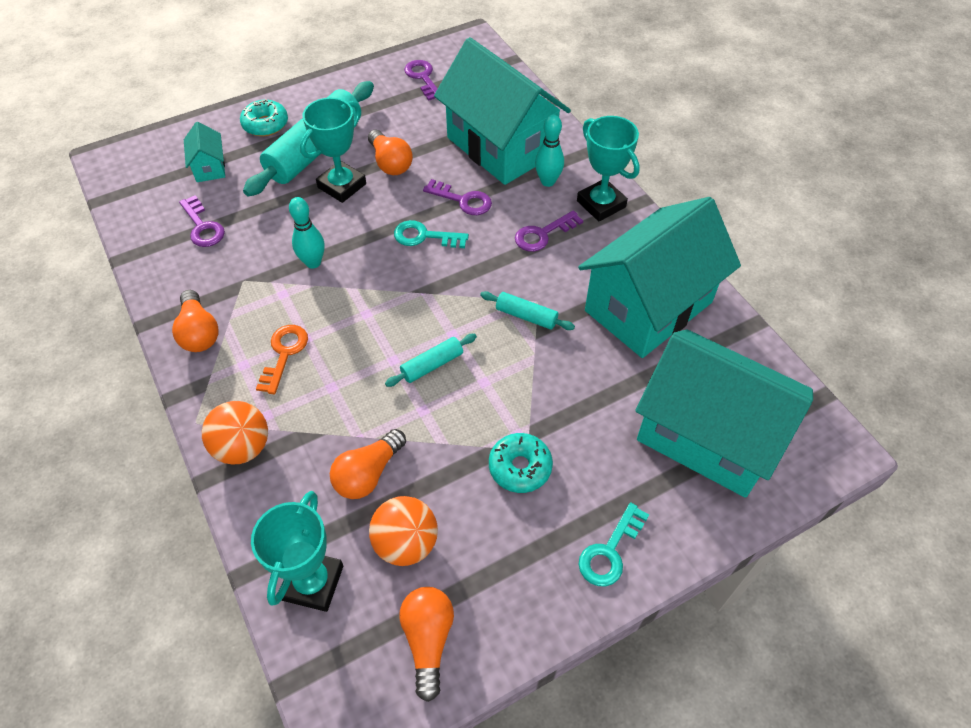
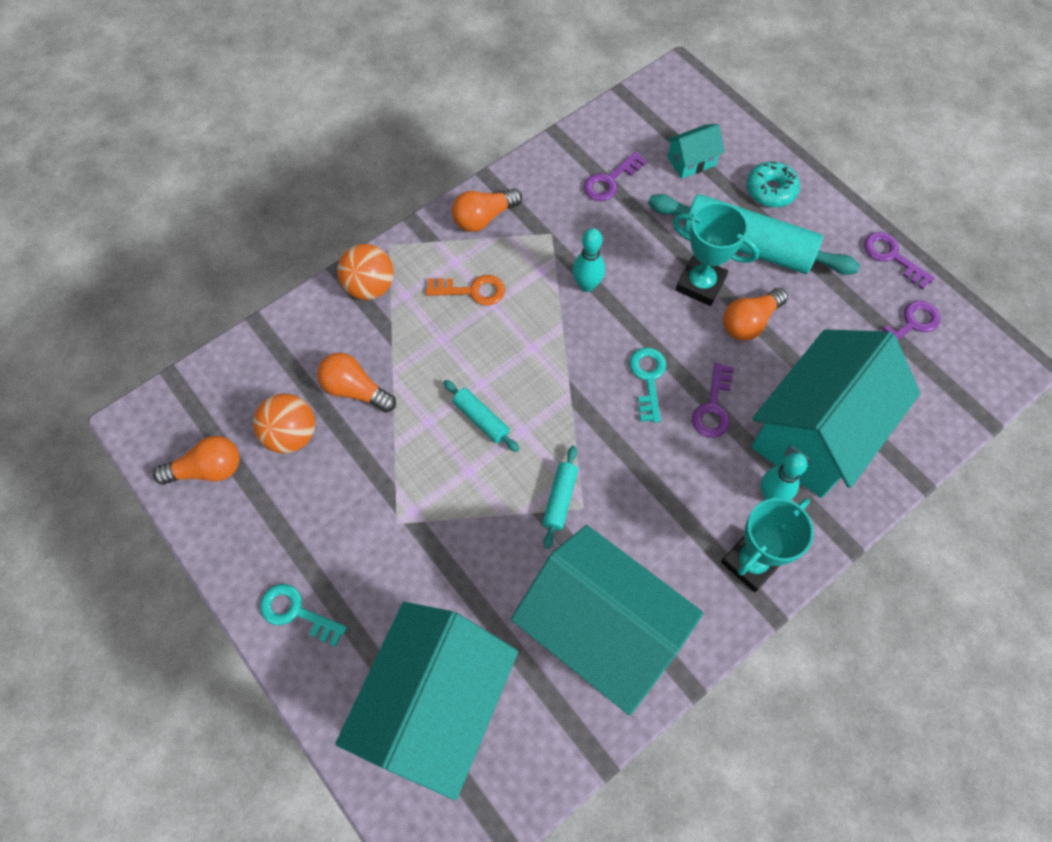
camera: 80 degrees right, 10 degrees up
turquoise trophy [251,491,343,612] -> none
turquoise donut [489,433,553,493] -> none
purple key [515,210,583,252] -> purple key moved to [864,232,935,290]

